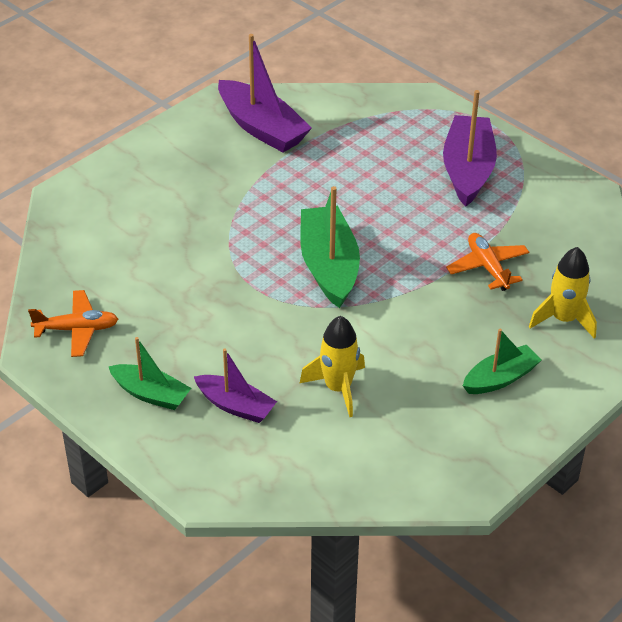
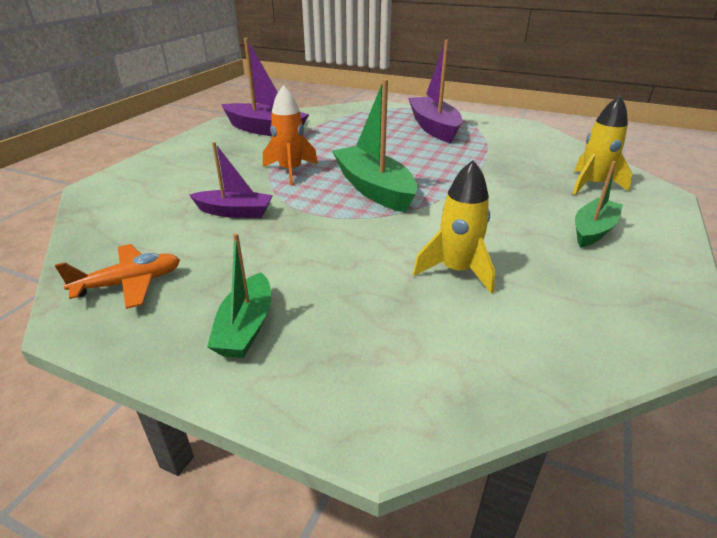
camera: 20 degrees left, 10 degrees down
green boat [108,337,191,410] -> green boat turned 90 degrees clockwise [207,233,271,358]
purple boat [194,348,277,423] -> purple boat moved to [189,142,273,218]
orange plane [446,233,529,291] -> none
none -> orange rocket [263,85,318,185]

